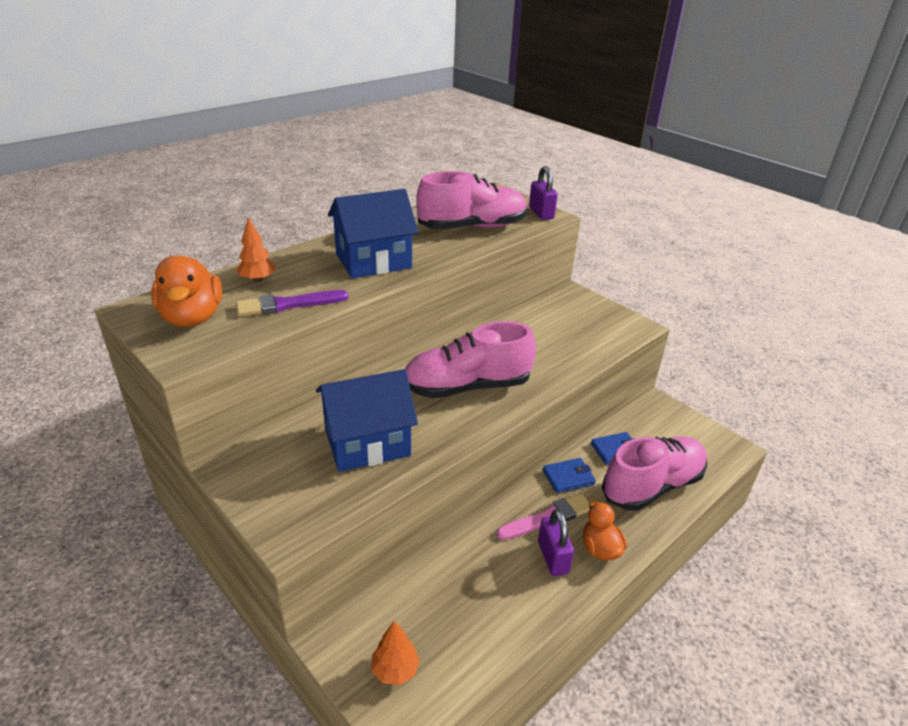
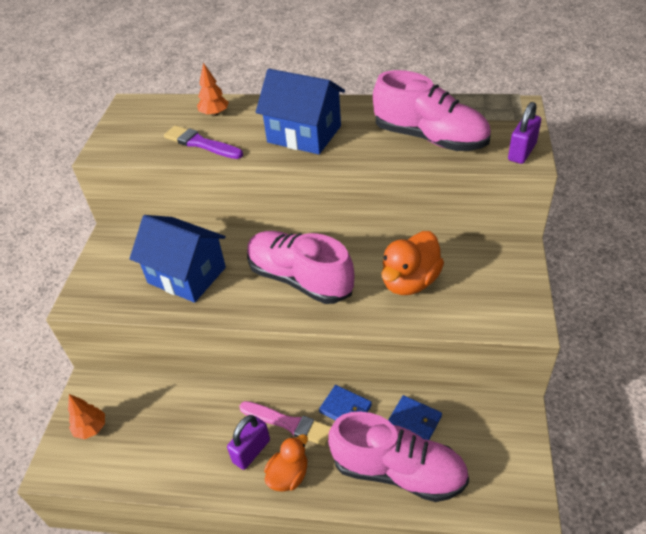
camera: 55 degrees right, 10 degrees up
orange duck [151,255,222,327] -> orange duck moved to [381,231,444,295]

